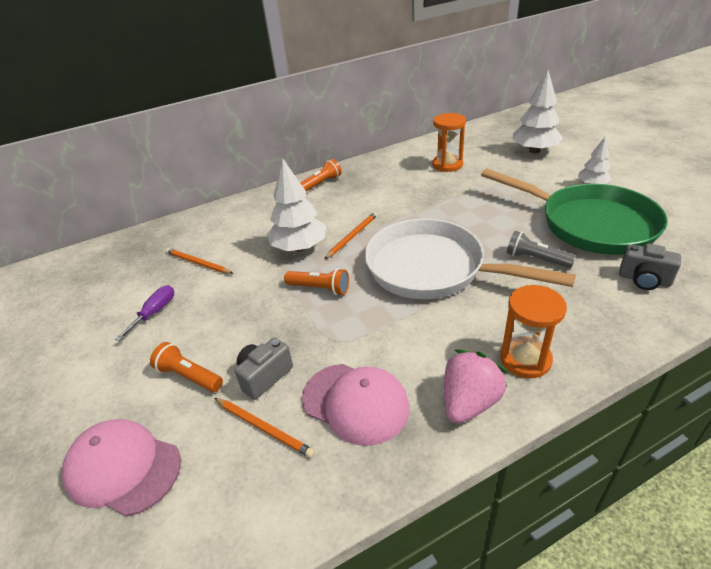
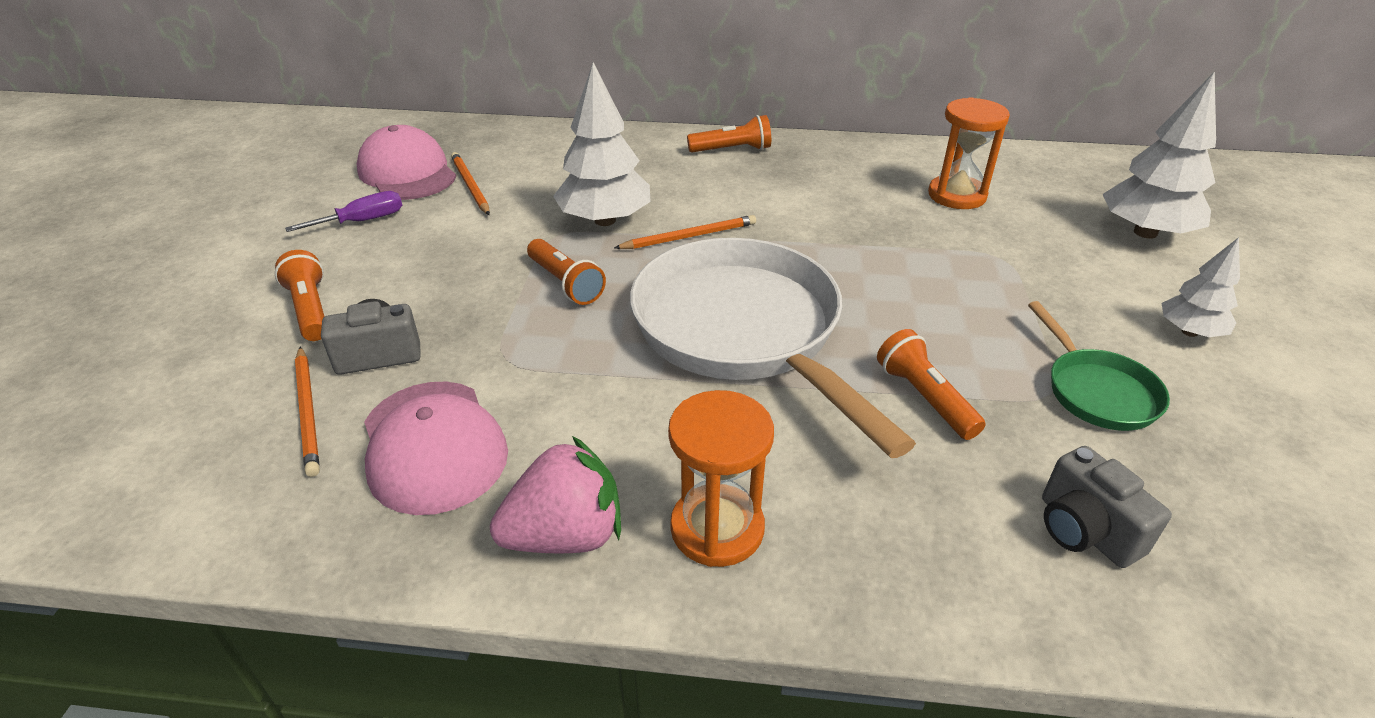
camera: 30 degrees right, 0 degrees up
pink cap [62,419,181,517] -> pink cap moved to [357,125,456,200]
green pan [481,168,668,255] -> green pan [1028,301,1170,431], size x0.47
grey flashlight [507,231,576,268] -> orange flashlight [877,329,986,440]

